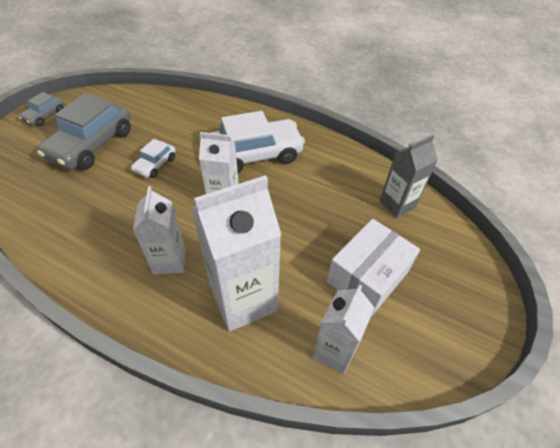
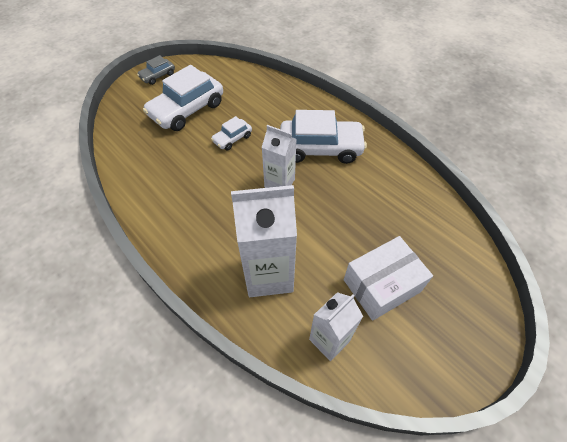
camera: 20 degrees right, 5 degrees up
grey car [37,93,131,170] -> white car [143,65,223,131]
white carton [133,186,186,274] -> none
grey carton [379,135,438,218] -> none

